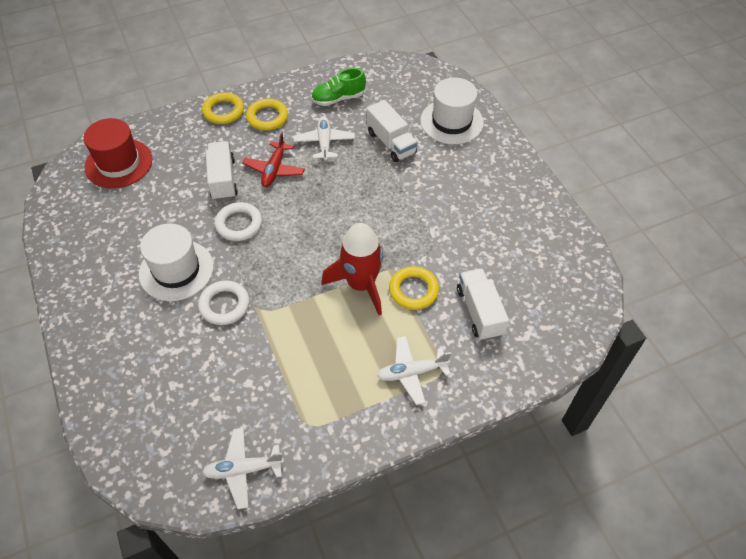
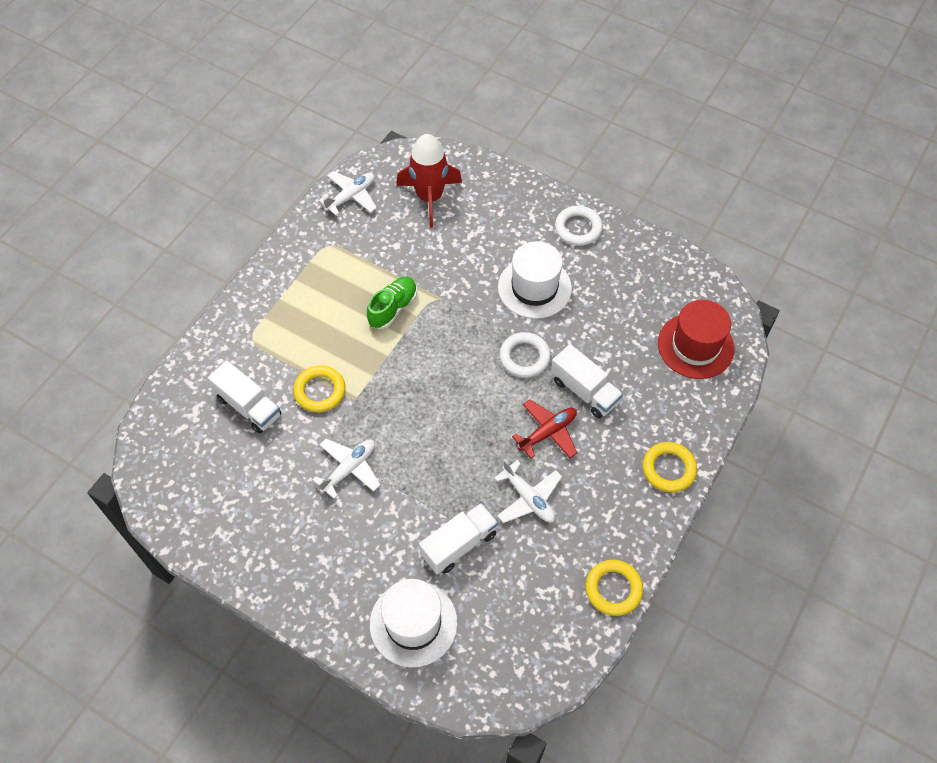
camera: 145 degrees right, 5 degrees up
white ring [198,280,249,325] -> white ring moved to [555,206,603,246]
red plane [242,132,305,187] -> red plane turned 75 degrees clockwise [512,400,577,458]
yellow ring [246,98,288,131] -> yellow ring moved to [585,560,643,616]
green shoe [311,68,366,106] -> green shoe moved to [367,277,417,329]
red rocket [321,223,383,315] -> red rocket moved to [396,134,462,228]
white truck [366,100,418,162] -> white truck turned 120 degrees clockwise [419,503,498,575]
white plane [377,336,451,405] -> white plane moved to [312,439,380,499]

